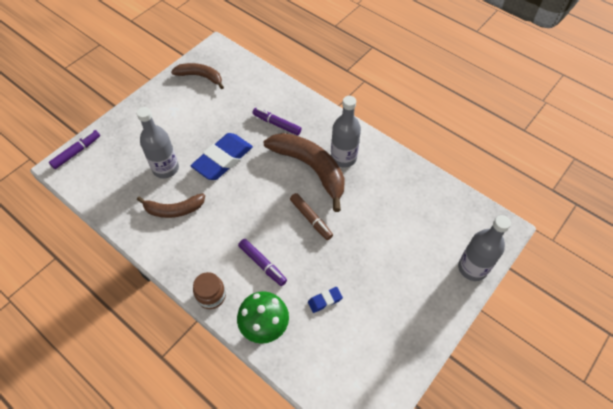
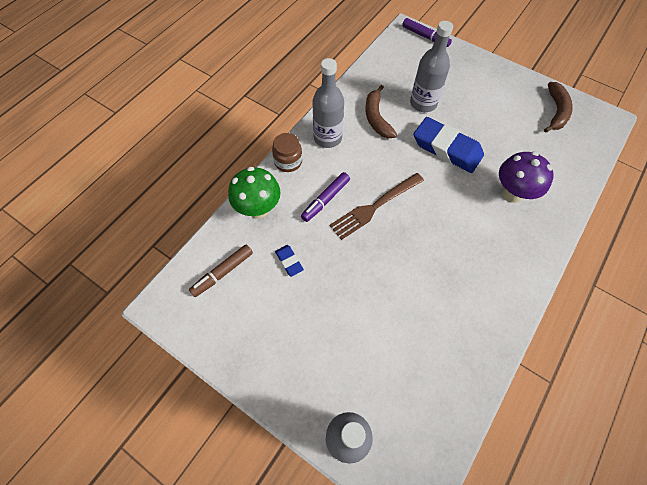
camera: 85 degrees right, 5 degrees up
purple marker [252,108,302,135] -> purple mushroom [499,152,554,203]
brown banana [264,133,345,212] -> none
brown marker [290,193,333,240] -> brown marker moved to [189,245,253,297]
grey bottle [331,96,361,168] -> grey bottle moved to [313,58,344,148]
none -> brown fork [330,173,424,240]

